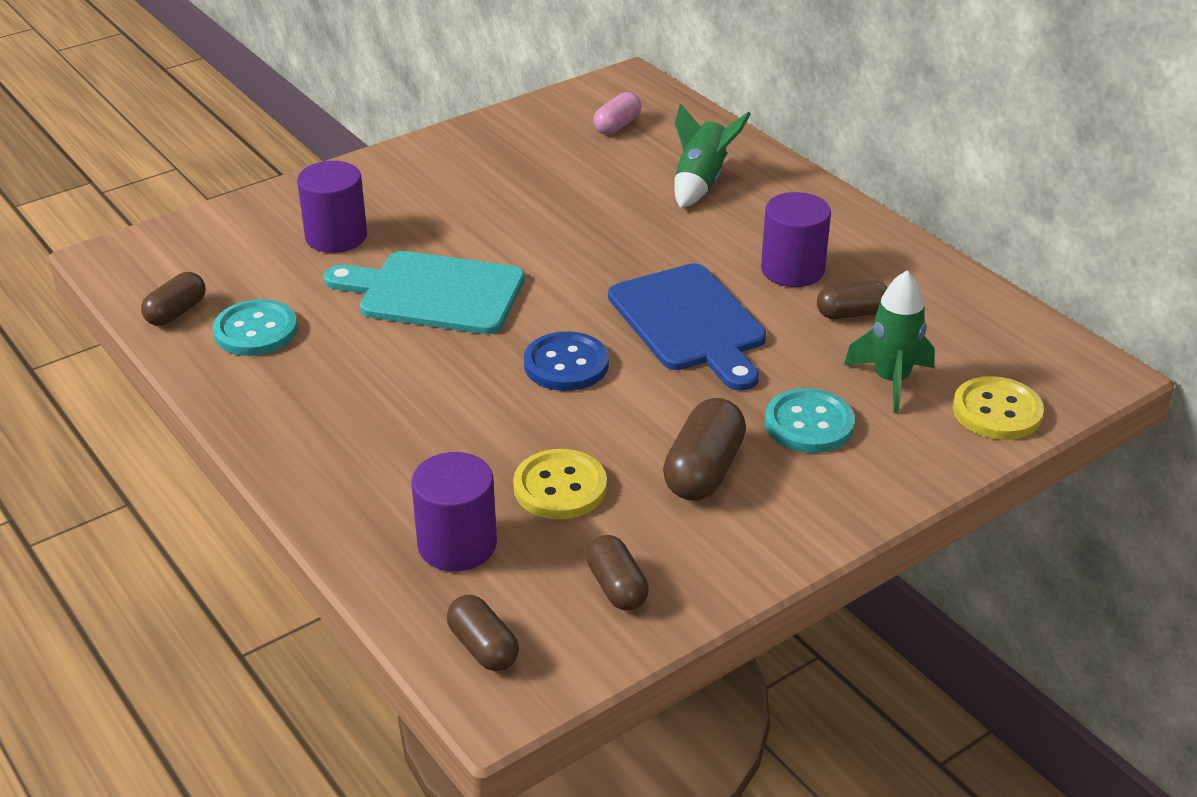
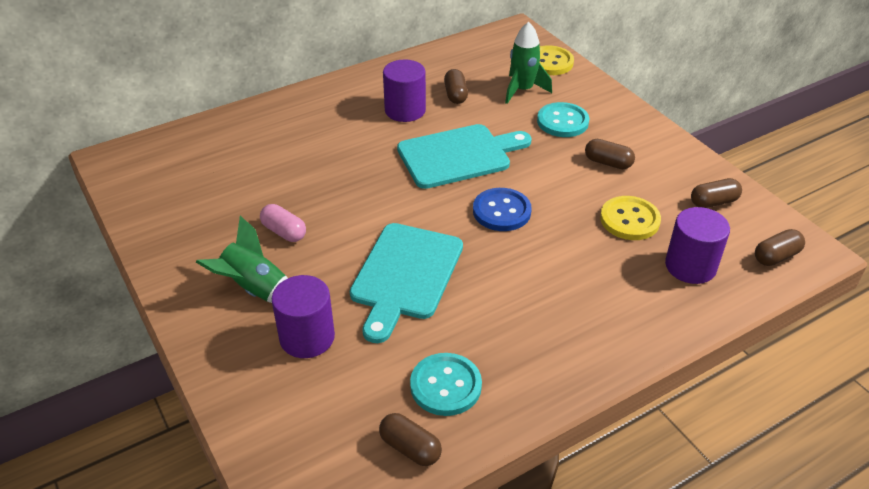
camera: 85 degrees left, 5 degrees up
pink capsule [593,92,641,135] -> pink capsule moved to [260,204,306,242]
blue cutting board [608,263,766,391] -> turquoise cutting board [397,124,532,189]
brown capsule [663,398,746,501] -> brown capsule [585,139,635,169], size x0.65
green rocket [674,103,751,208] -> green rocket moved to [196,216,288,303]

